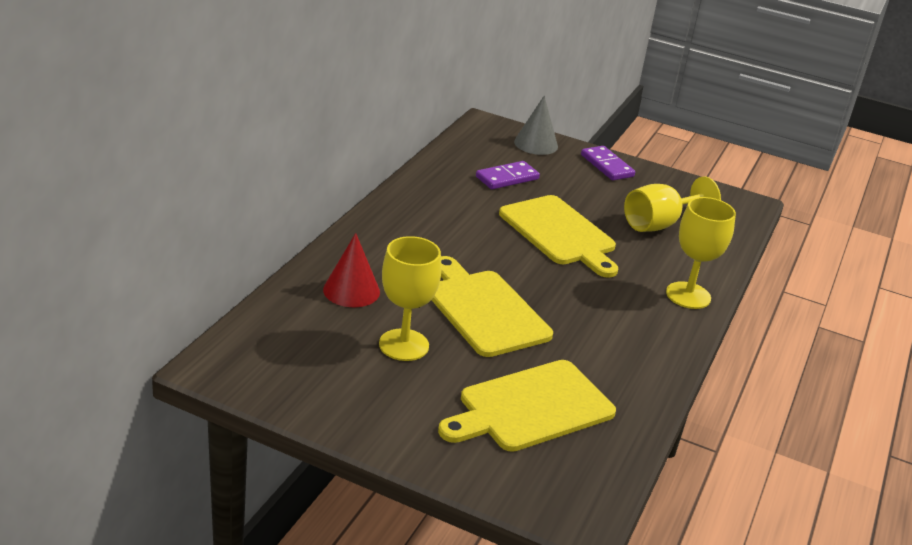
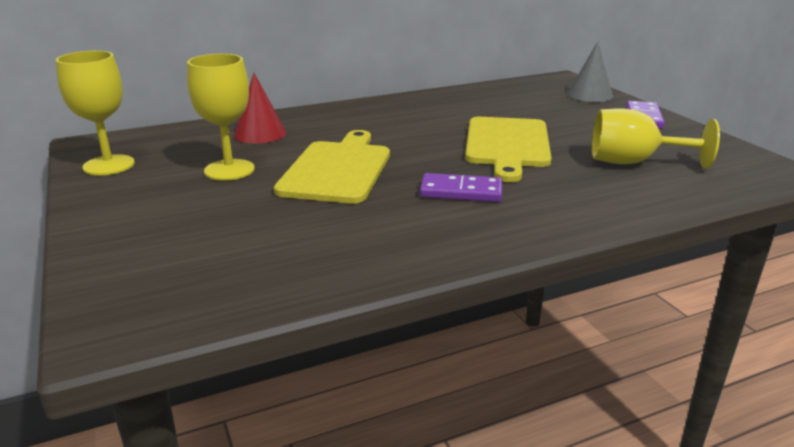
camera: 45 degrees right, 5 degrees down
yellow cutting board [438,360,616,452] -> none
purple domino [476,161,540,189] -> purple domino moved to [420,173,502,202]
yellow goblet [666,197,736,309] -> yellow goblet moved to [56,51,135,176]

